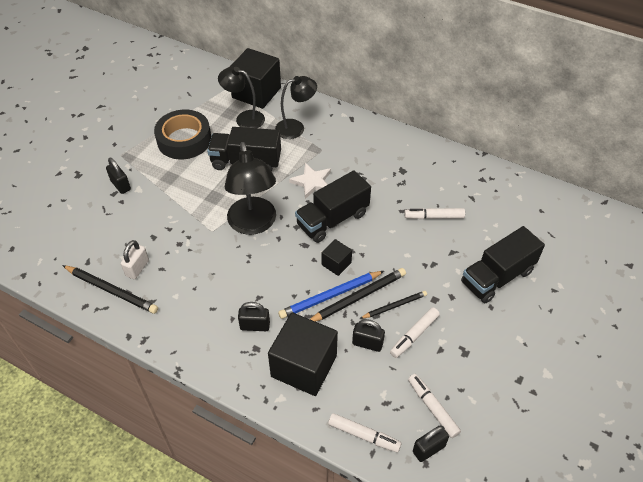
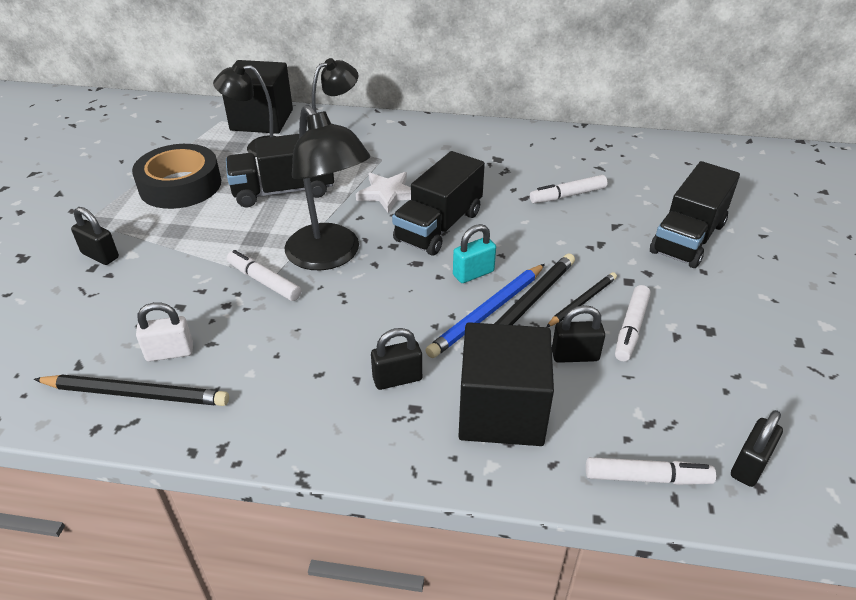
camera: 20 degrees left, 10 degrees down
white padlock [121,240,149,279] -> white padlock turned 75 degrees clockwise [136,302,193,362]
black cube [322,239,352,276] -> turquoise padlock [453,224,496,283]
white marker [408,374,461,438] -> white marker moved to [227,250,301,301]

